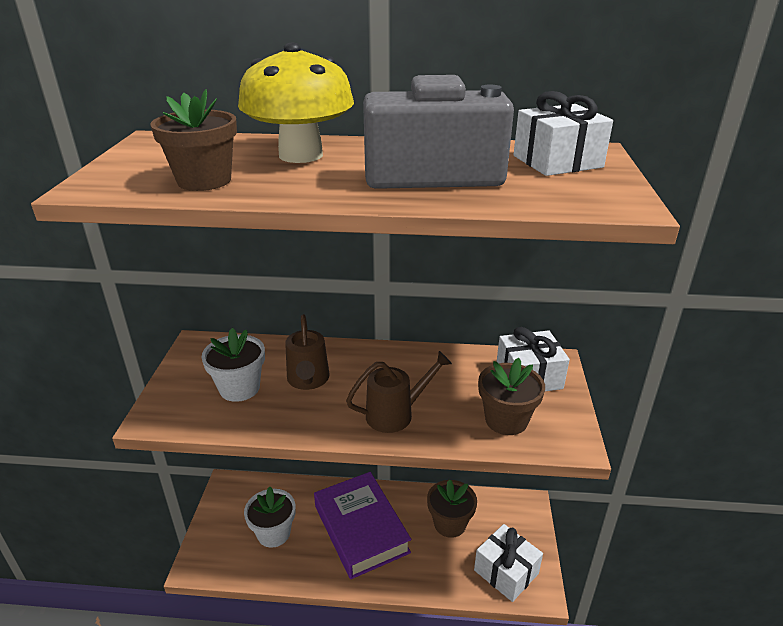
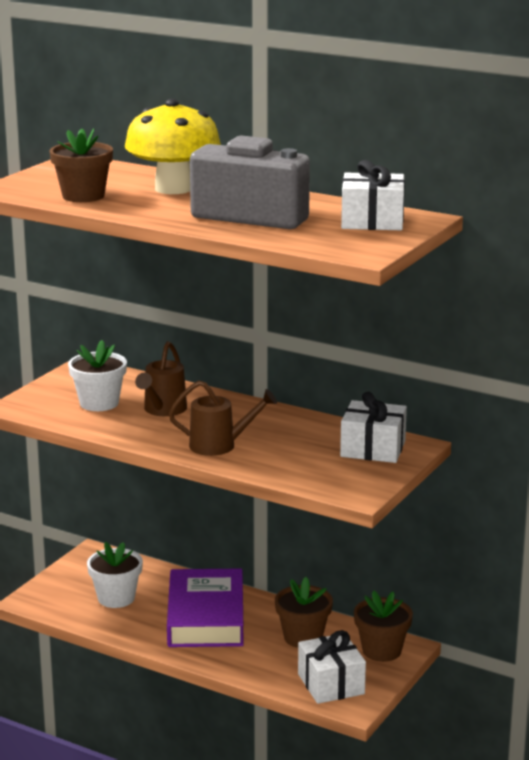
camera: 25 degrees right, 10 degrees down
brown flower pot [478,358,545,435] -> brown flower pot moved to [354,590,413,662]

